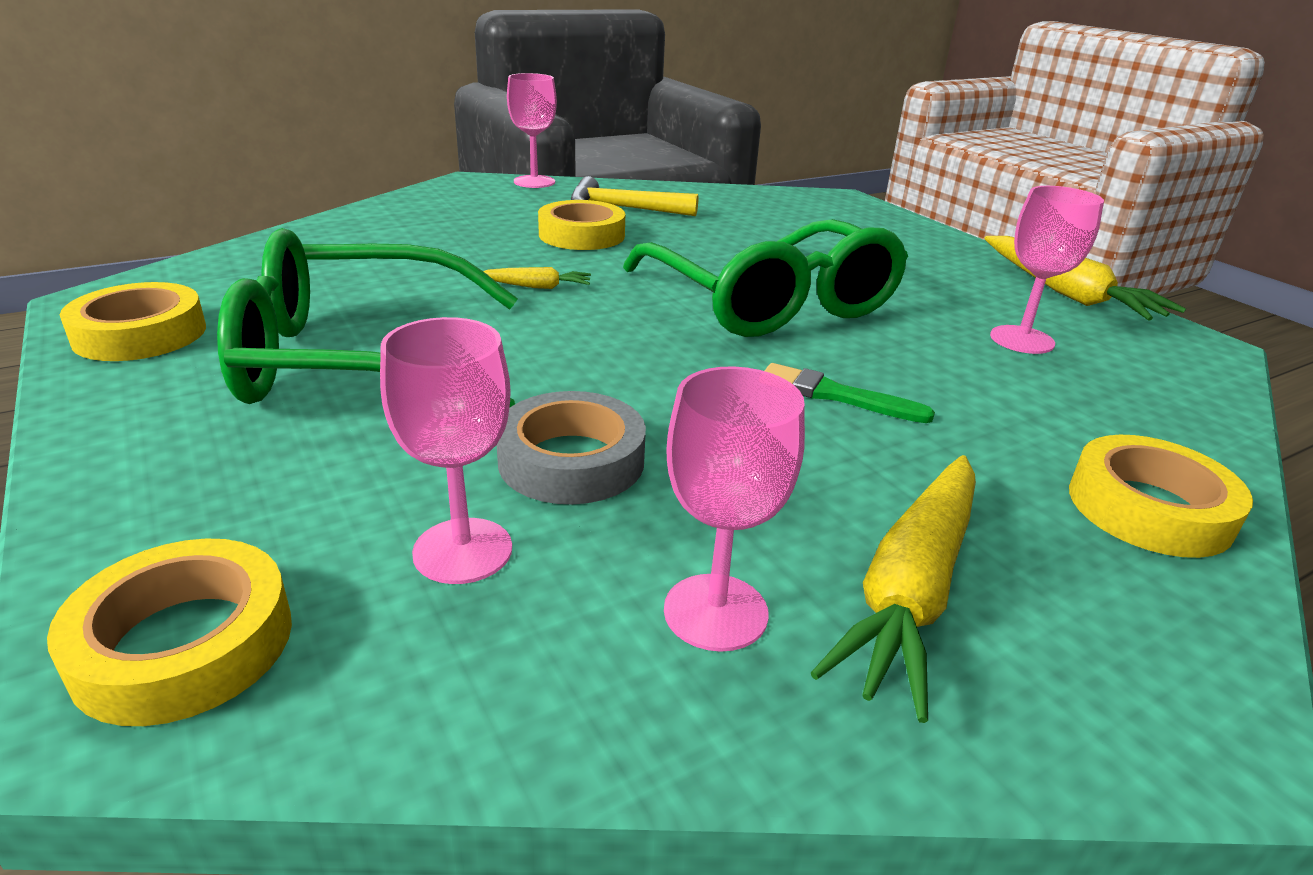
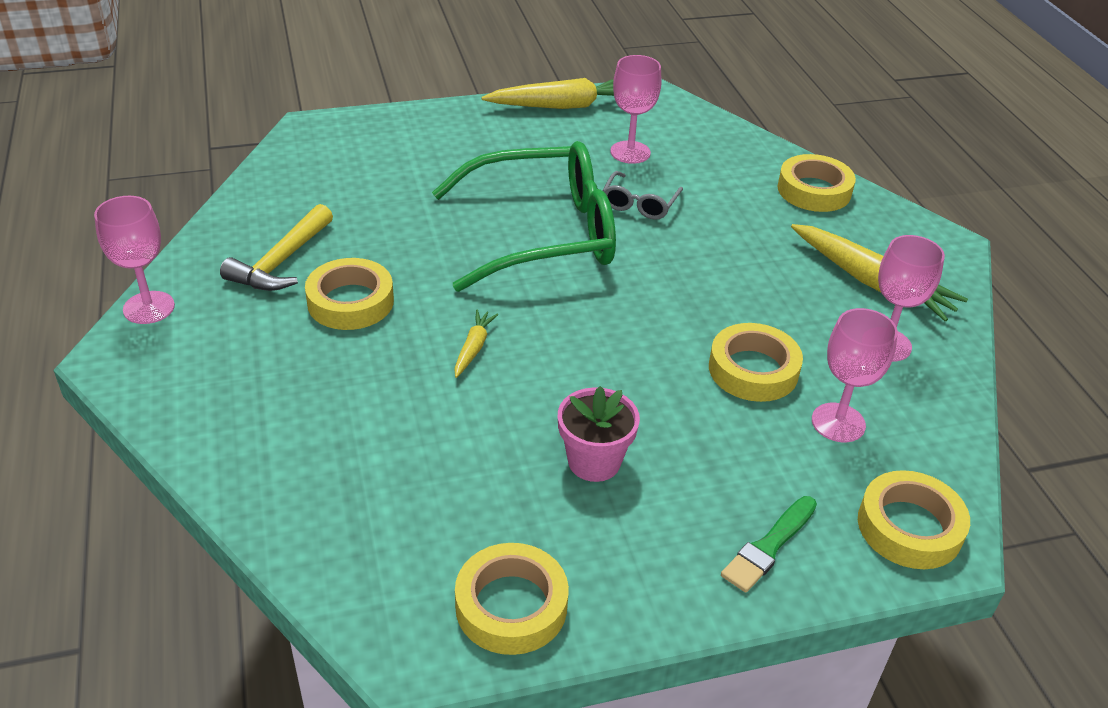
camera: 75 degrees left, 10 degrees up
green glasses [217,228,518,408] -> pink flower pot [558,386,640,482]
grey tape [497,391,646,504] -> yellow tape [709,323,803,402]
green brush [764,363,935,423] -> green brush moved to [721,496,817,593]
none -> grey glasses [602,171,683,220]

